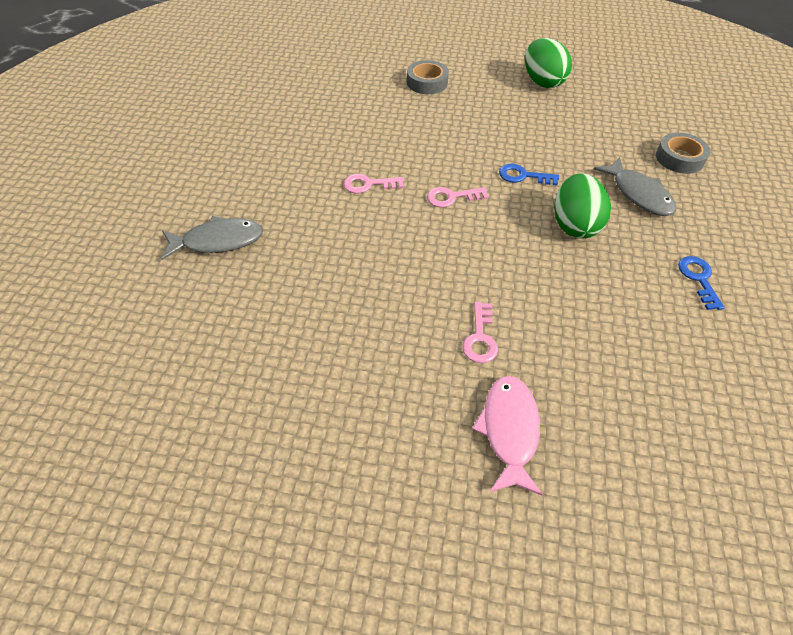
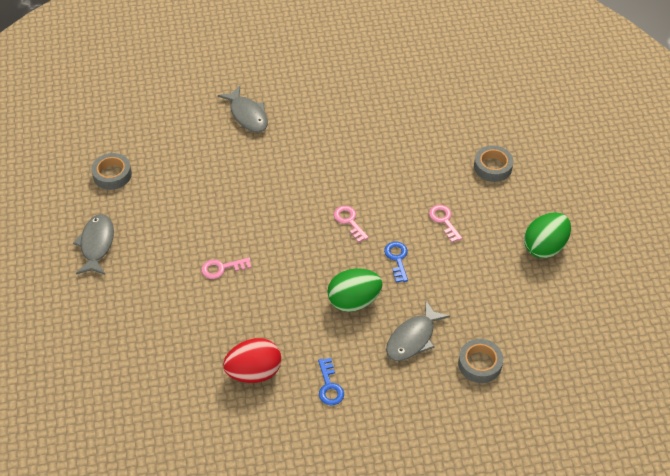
camera: 70 degrees right, 0 degrees up
pink key [344,174,404,193] -> pink key moved to [429,205,462,243]
pink fish [472,376,543,496] -> none
blue key [678,256,725,310] -> blue key turned 105 degrees clockwise [318,358,344,405]
none -> grey fish [73,214,114,275]
none -> grey tape [91,153,132,190]
none -> red egg [223,338,282,383]

